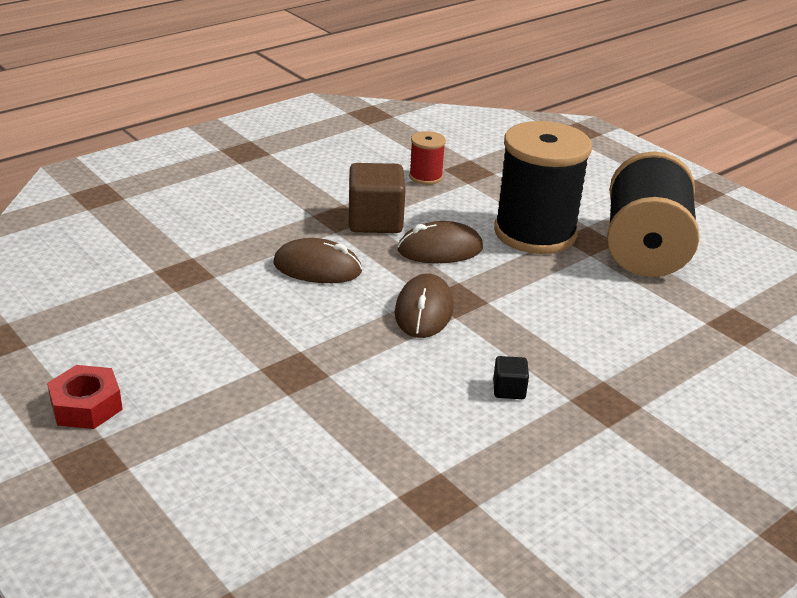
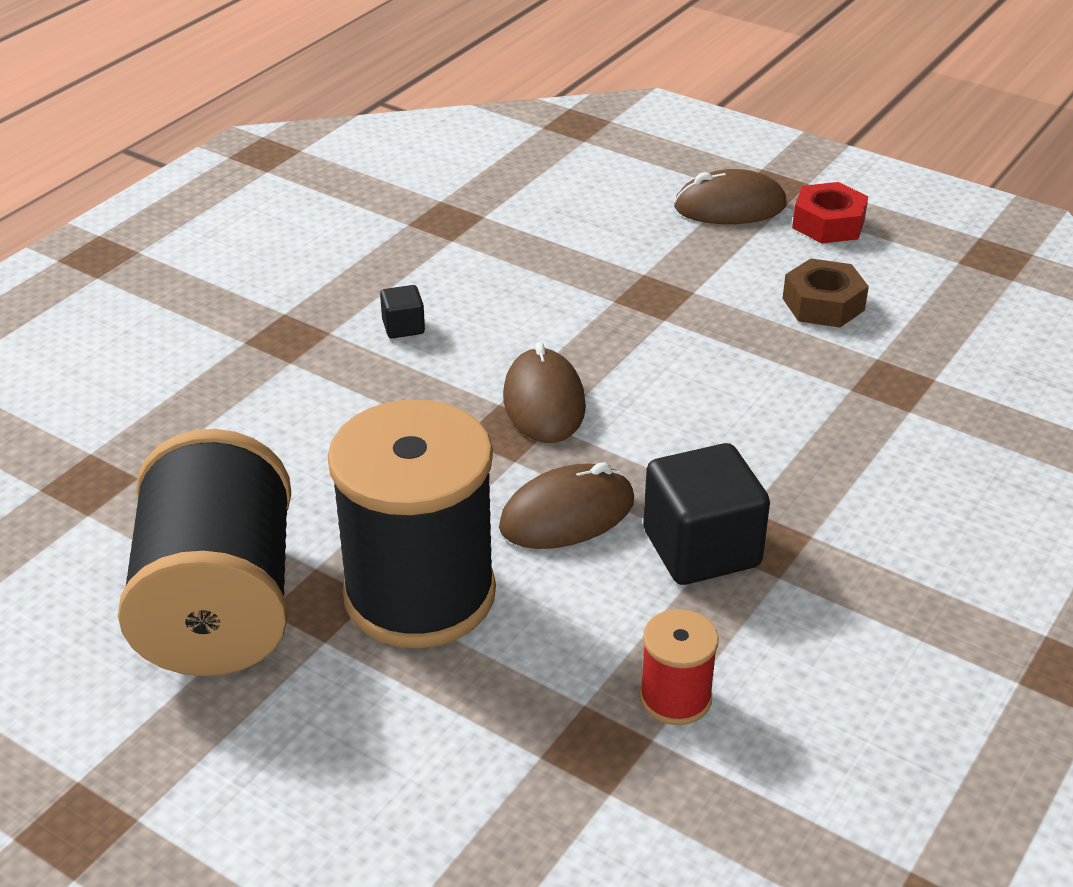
camera: 165 degrees right, 5 degrees up
brown mouse [273,238,362,283] -> brown mouse moved to [674,169,787,224]
brown cube [349,163,405,233] -> black cube [643,443,770,585]
none -> brown nut [783,258,869,328]

